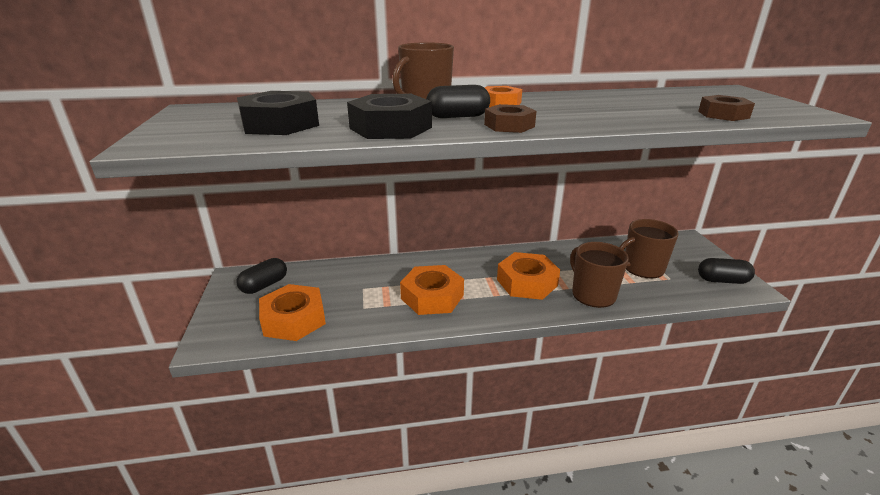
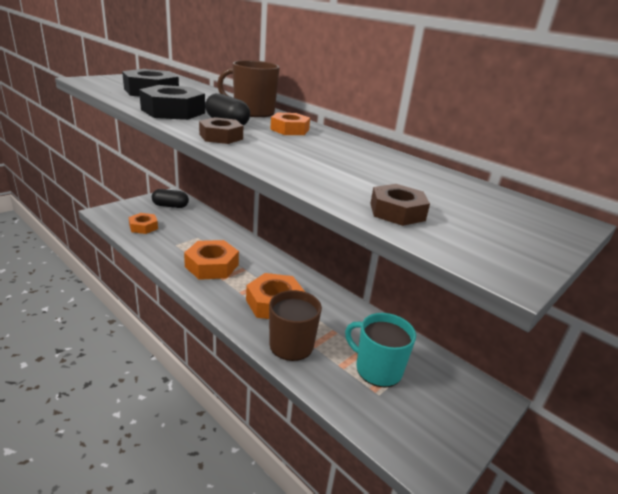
camera: 50 degrees right, 0 degrees up
orange nut [259,284,326,341] -> orange nut [129,213,158,234], size x0.62
brown mug [619,219,679,278] -> turquoise mug [345,313,416,387]
black capsule [698,258,755,284] -> none

